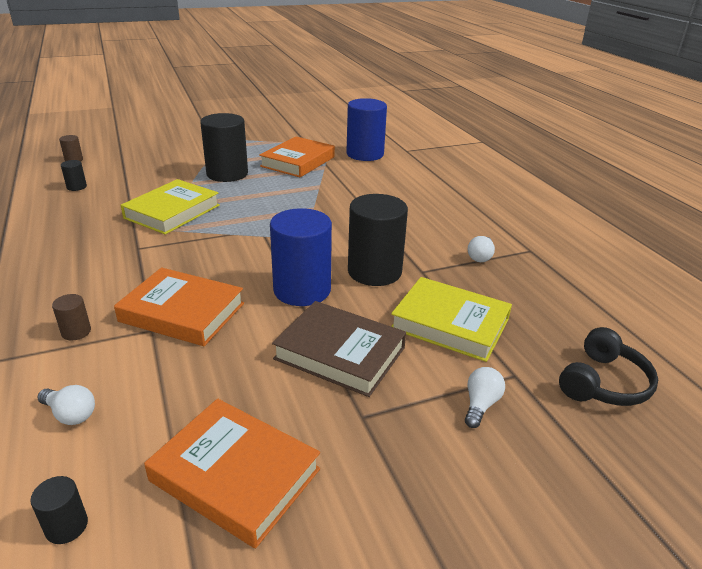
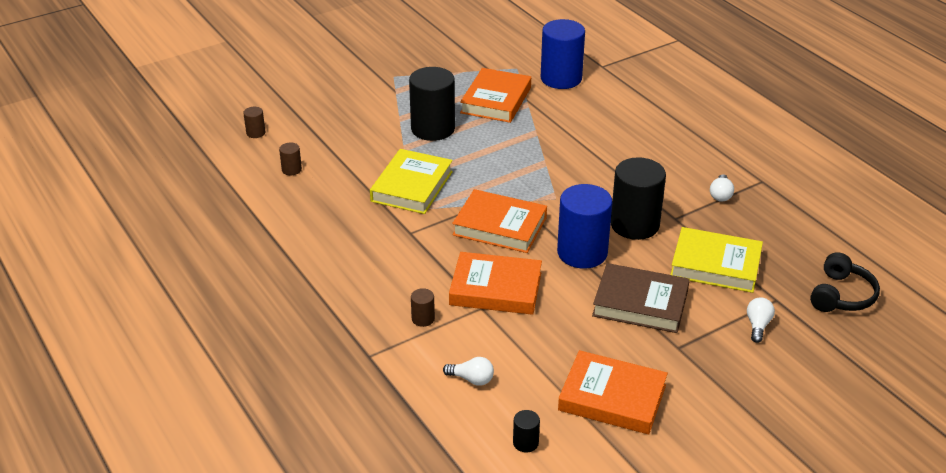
camera: 10 degrees left, 5 degrees up
black cylinder [61,160,87,191] -> brown cylinder [279,142,302,175]
none -> orange book [452,189,547,253]

